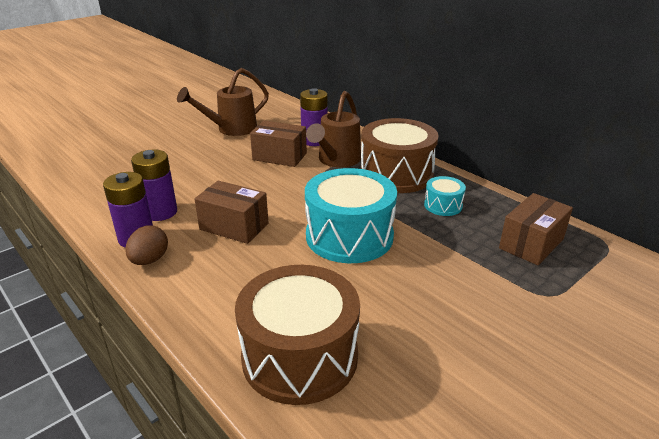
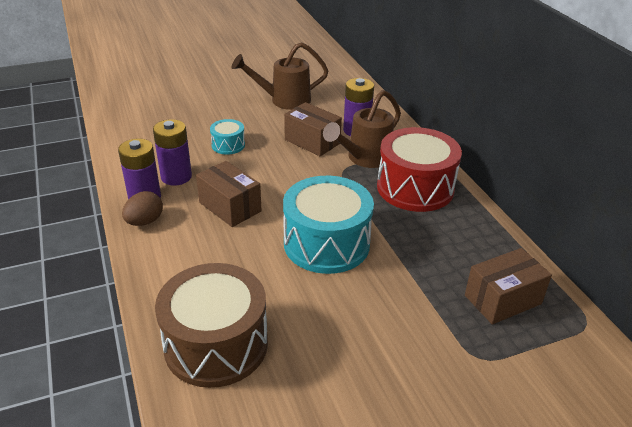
camera: 20 degrees right, 5 degrees up
brown drum [360,118,439,193] -> red drum [377,127,462,212]
turquoise drum [424,176,466,216] -> turquoise drum moved to [210,119,245,155]

